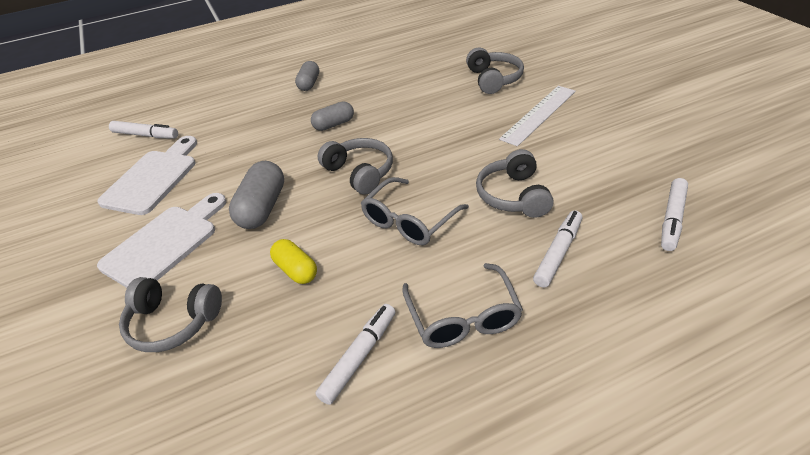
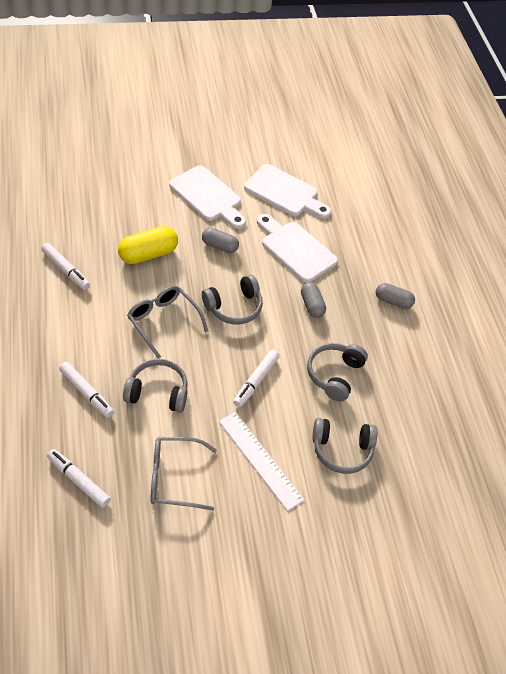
camera: 95 degrees right, 10 degrees up
white marker [109,121,178,139] -> white marker moved to [233,350,279,407]
grey headphones [119,277,222,352] -> grey headphones moved to [307,343,368,402]
grey capsule [229,161,284,229] -> grey capsule [202,228,239,253], size x0.64
yellow capsule [270,239,317,284] -> yellow capsule [118,226,178,264], size x1.55
grey glasses [402,263,523,348] -> grey glasses moved to [150,437,217,511]
none -> white cutting board [257,214,338,283]

